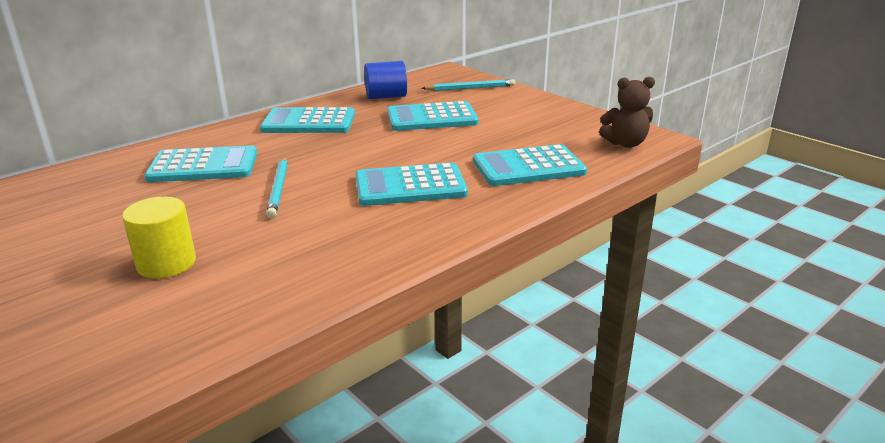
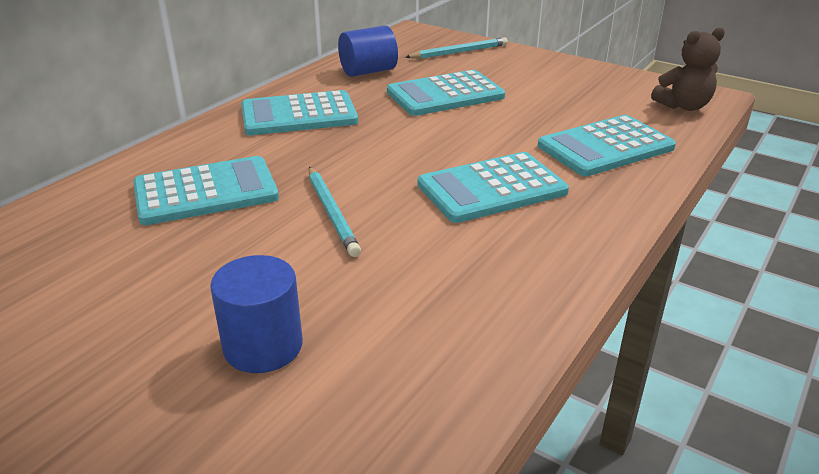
camera: 15 degrees left, 5 degrees up
yellow cylinder [122,197,196,279] -> blue cylinder [210,255,303,373]

